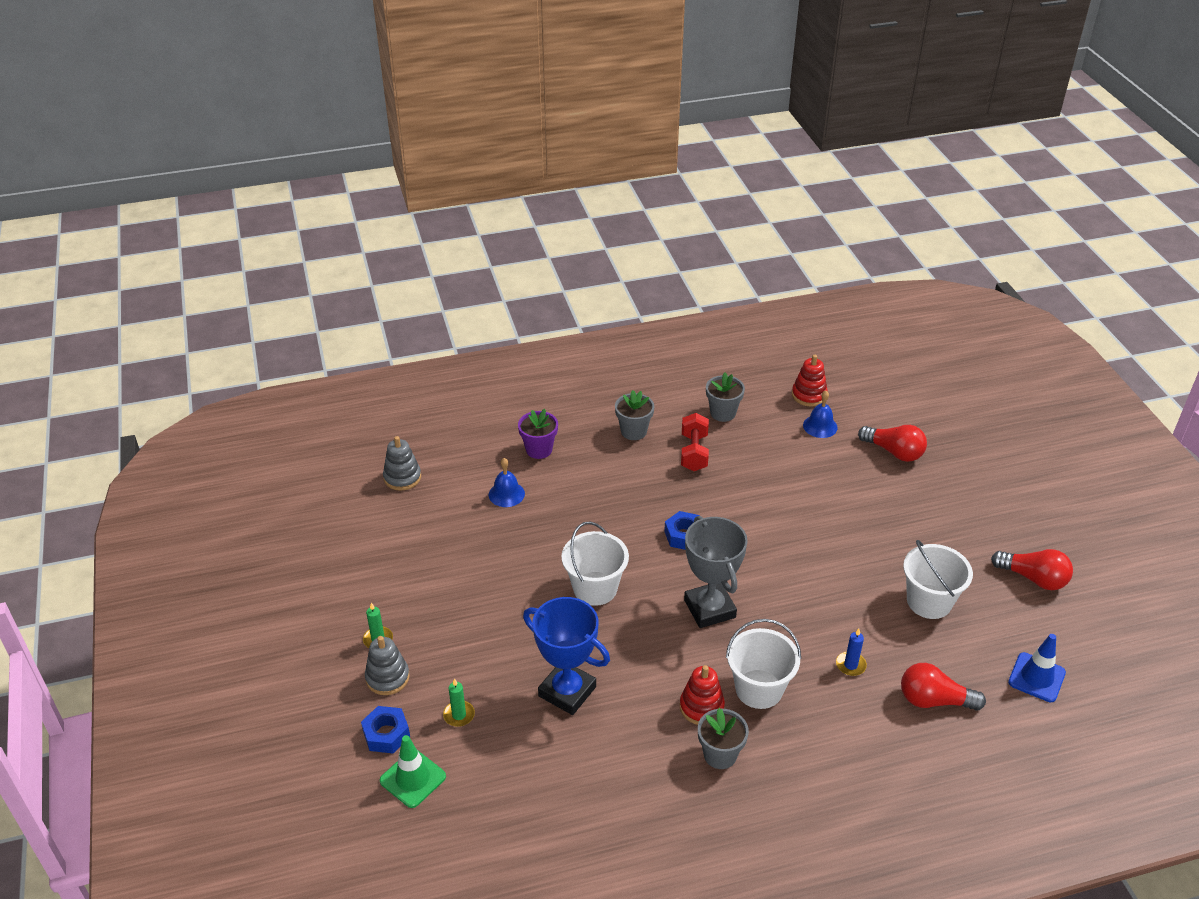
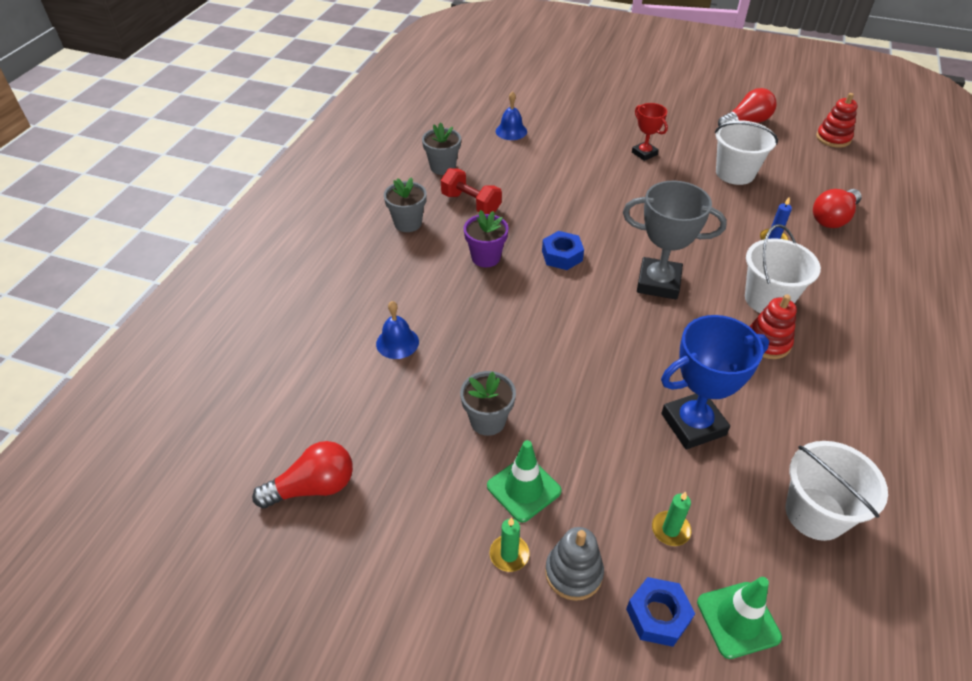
camera: 55 degrees left, 5 degrees up
grey stacking toy [383,436,421,491] -> none
purple flower pot [518,409,558,459] -> purple flower pot moved to [463,210,509,267]
white bucket [561,521,629,606] -> white bucket moved to [786,441,888,541]
grey flower pot [698,708,749,769] -> grey flower pot moved to [460,371,516,436]
red stacking toy [792,355,828,407] -> red stacking toy moved to [816,93,858,148]
red light bulb [858,425,927,462] -> red light bulb moved to [252,441,353,509]
blue traffic cone [1008,634,1066,702] -> none
none -> green traffic cone [487,440,562,522]
none -> red trophy [632,103,668,161]

